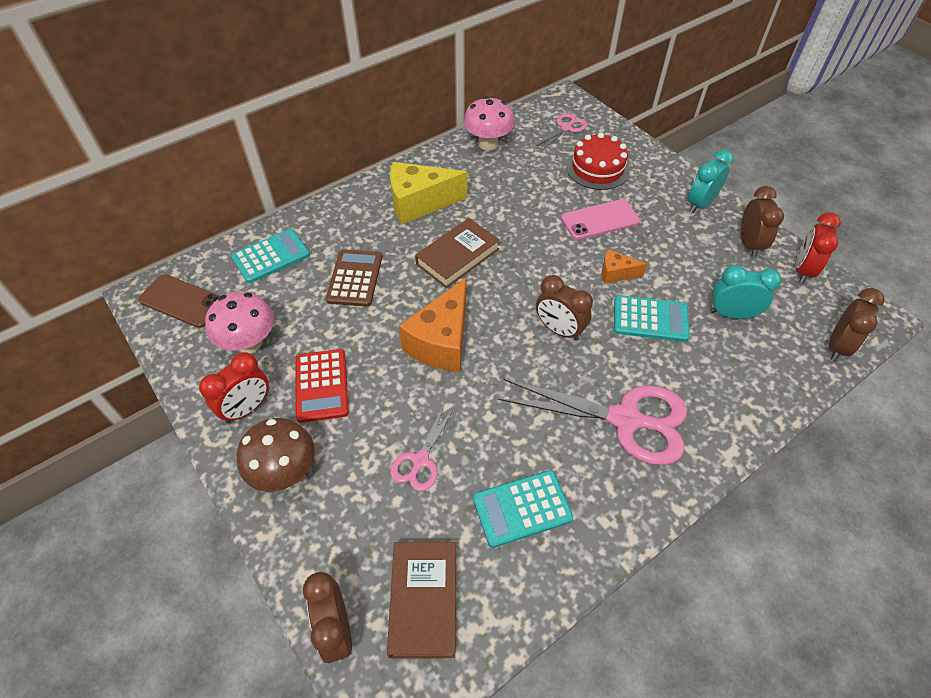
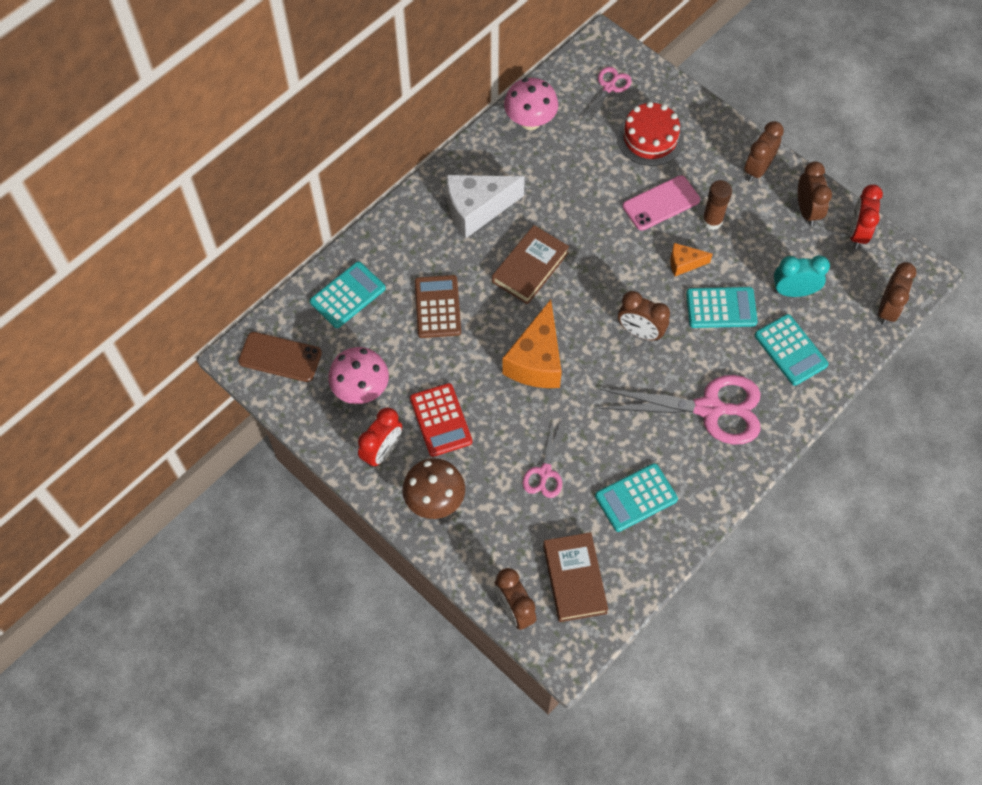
camera: 10 degrees left, 10 degrees up
yellow cheese [390,162,467,225] -> white cheese [446,175,525,238]
turquoise clock [688,149,734,213] -> brown clock [744,121,784,182]
none -> brown glue stick [702,180,732,230]
none -> turquoise calculator [755,314,829,386]

